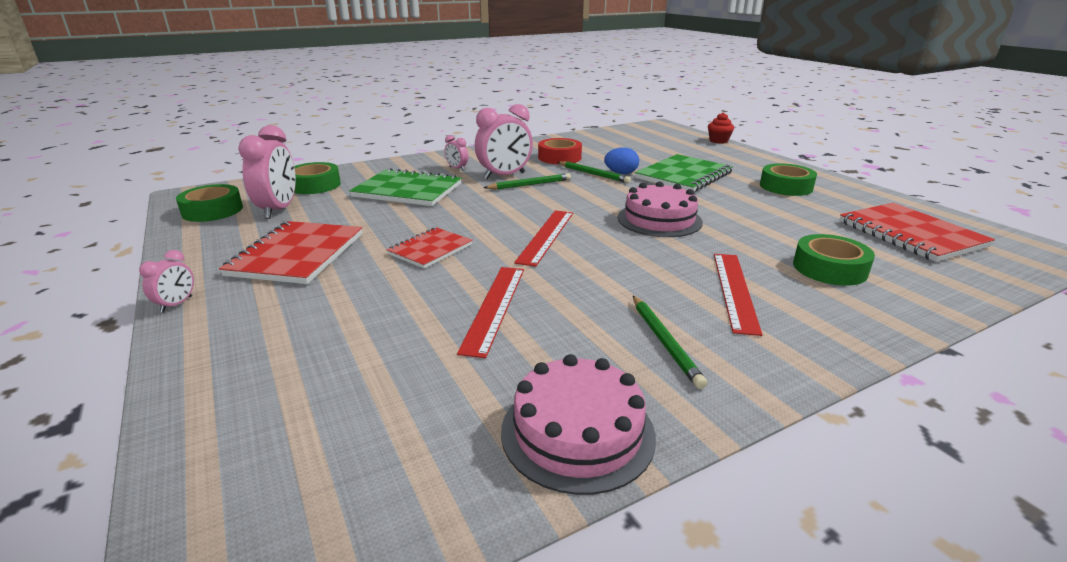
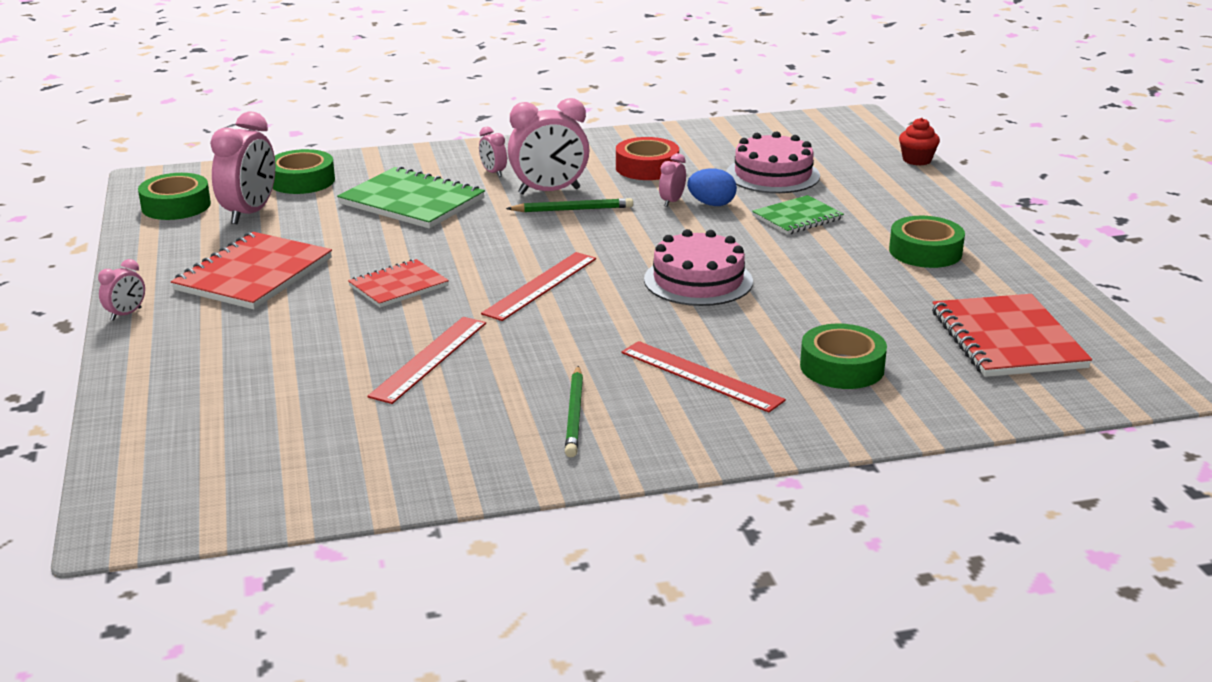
camera: 15 degrees right, 0 degrees up
pink cake [501,354,656,495] -> pink cake moved to [727,131,820,193]
green pencil [558,161,631,183] -> pink clock [659,153,686,207]
green notebook [635,154,733,192] -> green notebook [752,195,844,235], size x0.61
red ruler [714,254,763,336] -> red ruler turned 75 degrees counterclockwise [621,341,786,413]

